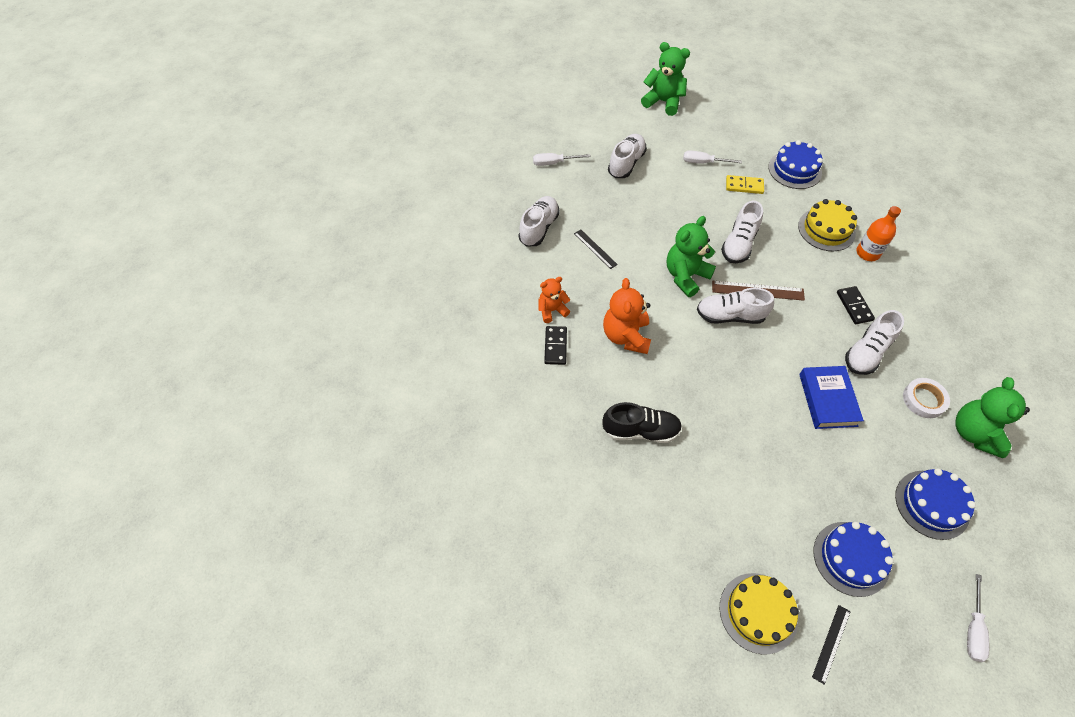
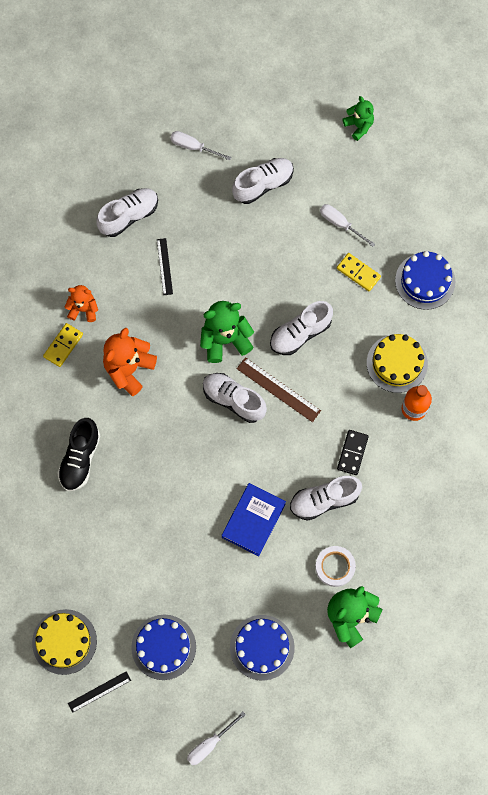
camera: 30 degrees right, 15 degrees up
black domino [544,326,567,365] -> yellow domino [43,323,83,367]
black shoe [602,402,682,443] -> black shoe turned 75 degrees clockwise [57,418,101,491]
green teddy bear [641,42,690,116] -> green teddy bear [342,96,374,141], size x0.61

